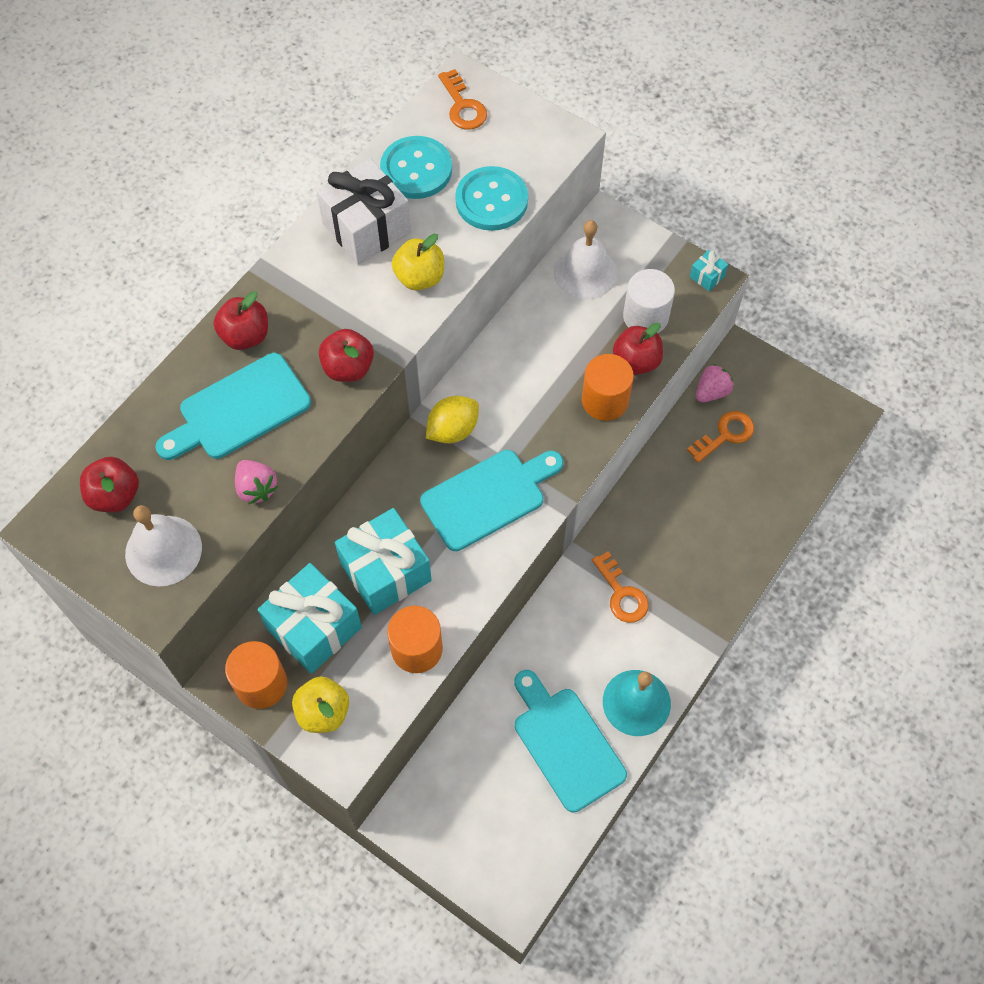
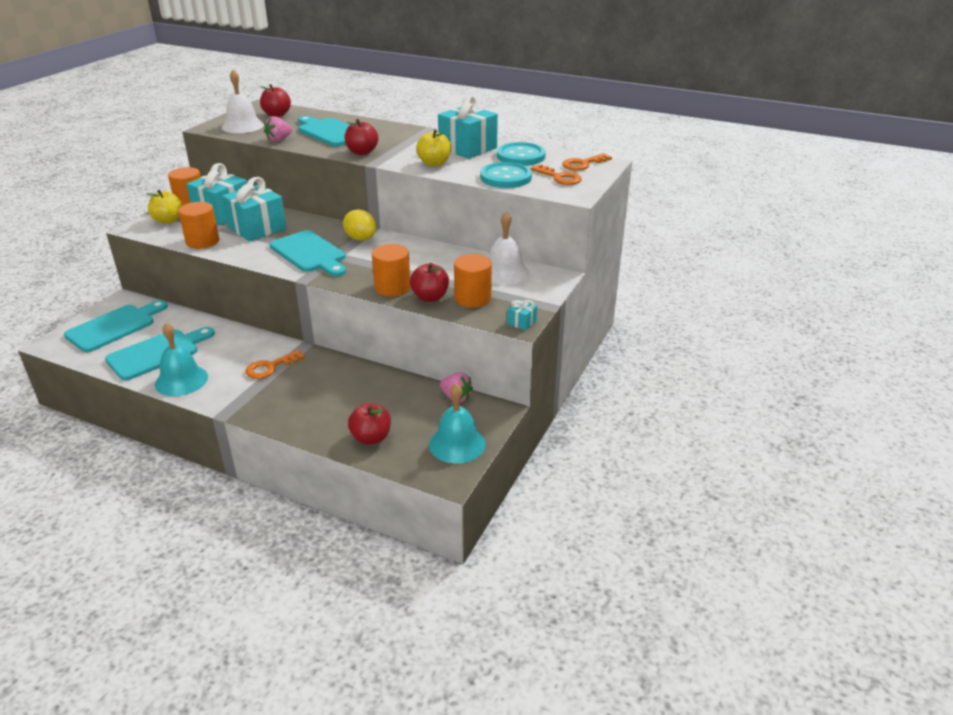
camera: 80 degrees right, 30 degrees down
red apple [213,291,268,350] -> red apple moved to [348,403,391,445]
white gift [316,158,411,265] -> turquoise gift [438,95,498,159]
white cylinder [623,269,675,333] -> orange cylinder [454,254,492,308]
orange key [687,411,754,463] -> orange key moved to [531,164,582,185]
none -> turquoise cutting board [64,300,168,352]
none -> turquoise bell [429,383,486,464]

